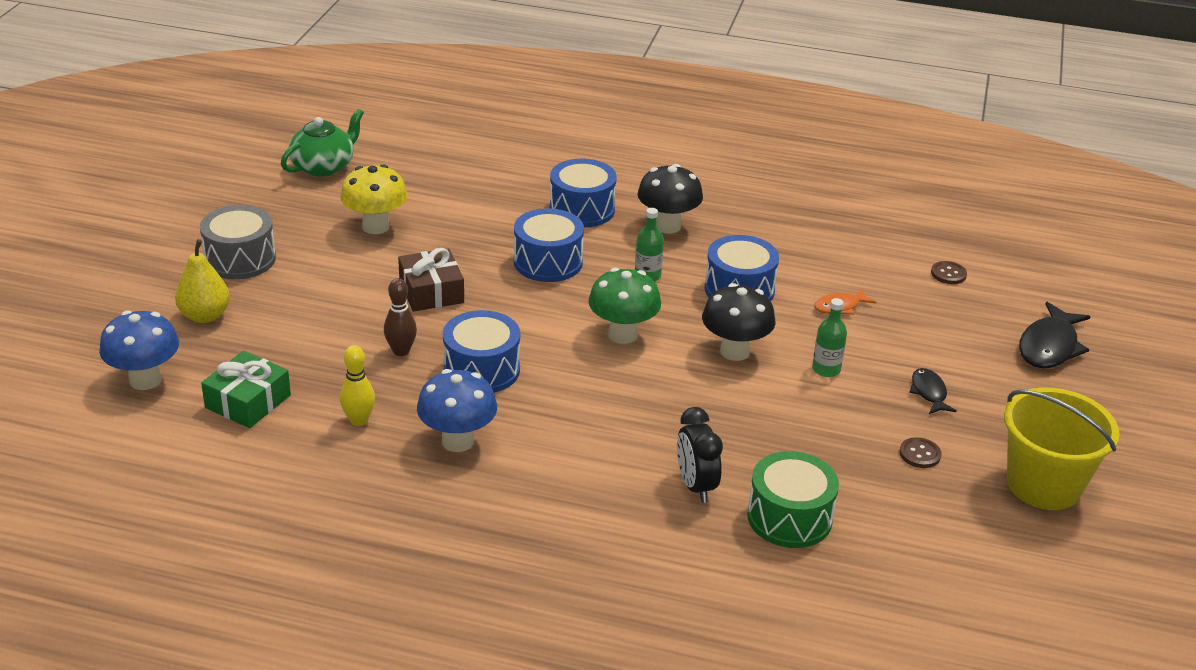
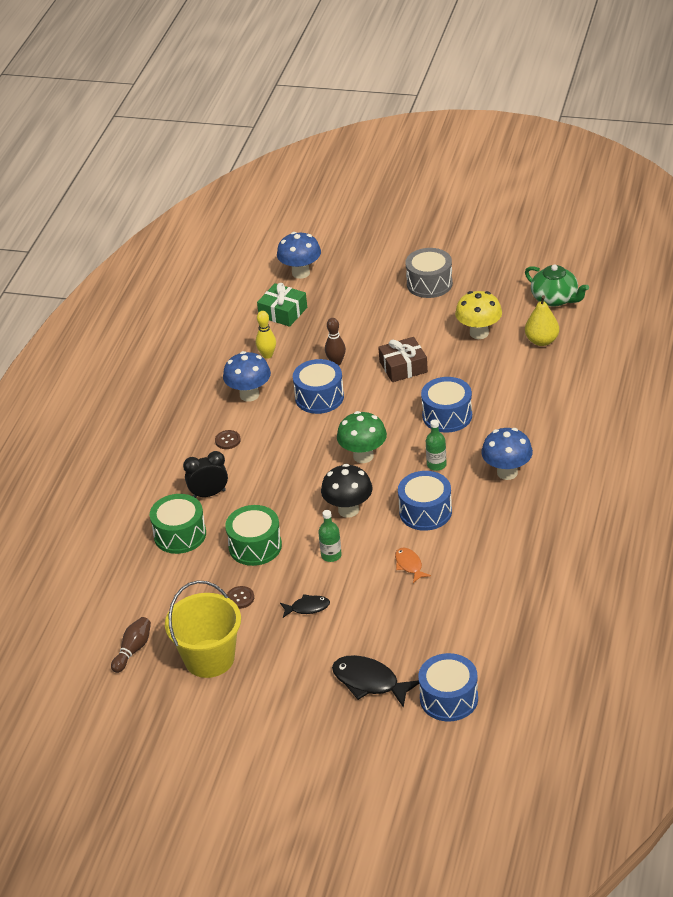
camera: 95 degrees right, 5 degrees up
yellow pear [175,239,230,323] -> yellow pear moved to [525,295,559,346]
blue drum [550,159,617,227] -> blue drum moved to [418,653,478,721]
black mushroom [638,164,703,233] -> blue mushroom [481,428,533,480]
brown button [931,261,967,284] -> brown button moved to [215,430,241,449]
none -> brown bowling pin [111,617,151,673]
none -> green drum [225,505,282,566]

